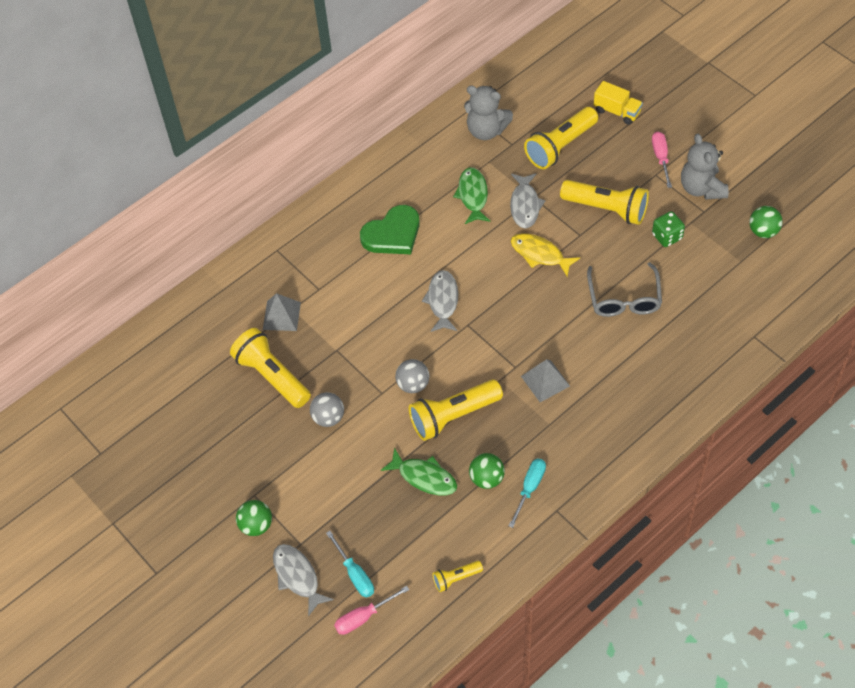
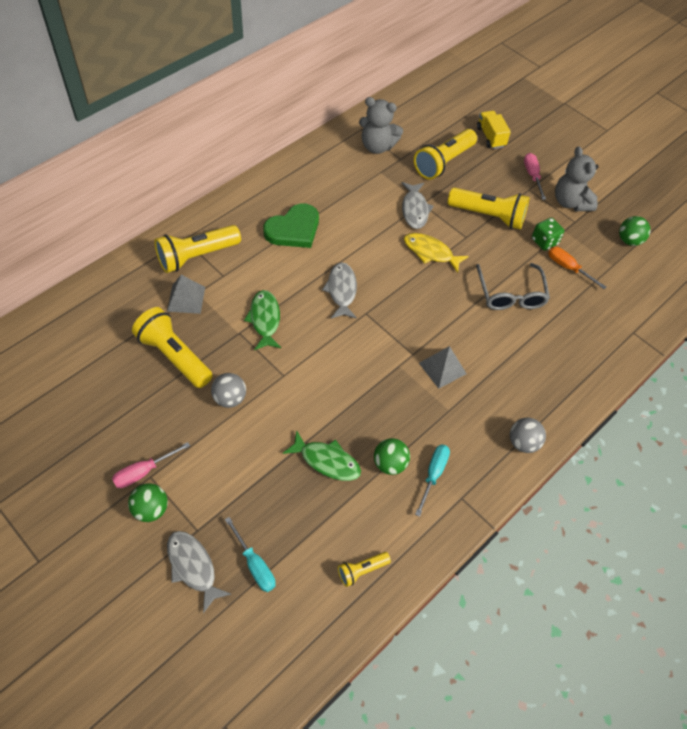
camera: 10 degrees left, 0 degrees up
pink screwdriver [334,586,409,635] -> pink screwdriver moved to [112,442,190,488]
grey ball [395,359,429,393] -> grey ball moved to [510,418,546,453]
yellow flashlight [409,379,503,441] -> yellow flashlight moved to [154,225,241,273]
green fish [453,167,490,224] -> green fish moved to [244,290,281,350]
yellow truck [594,81,643,125] -> yellow truck turned 135 degrees counterclockwise [477,111,511,149]
none -> orange screwdriver [548,247,606,289]

